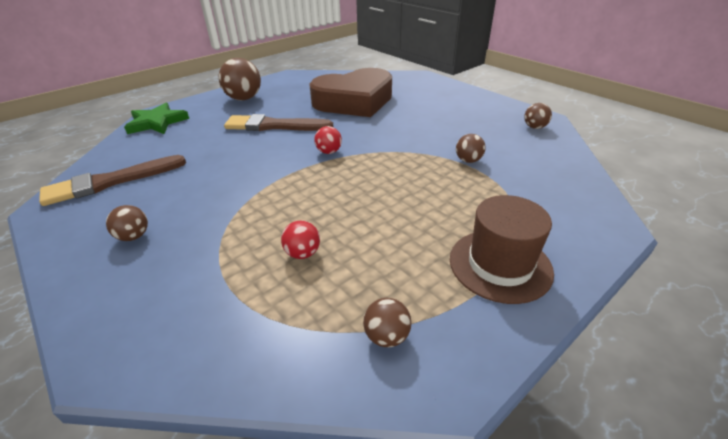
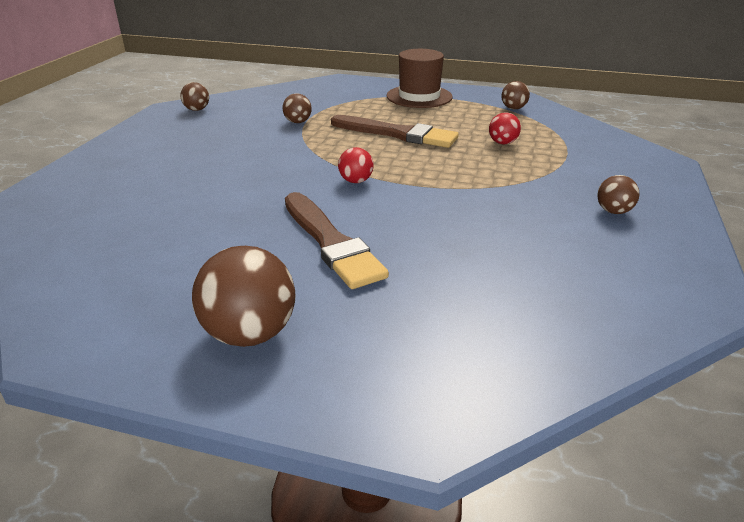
camera: 125 degrees left, 5 degrees down
brown brush [39,155,186,206] -> brown brush moved to [331,115,459,148]
green star [124,103,189,134] -> none
brown heart [309,68,392,117] -> none

